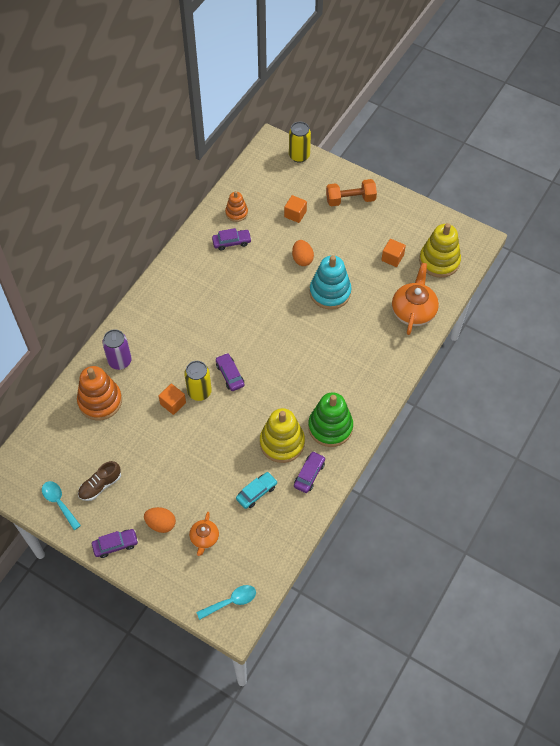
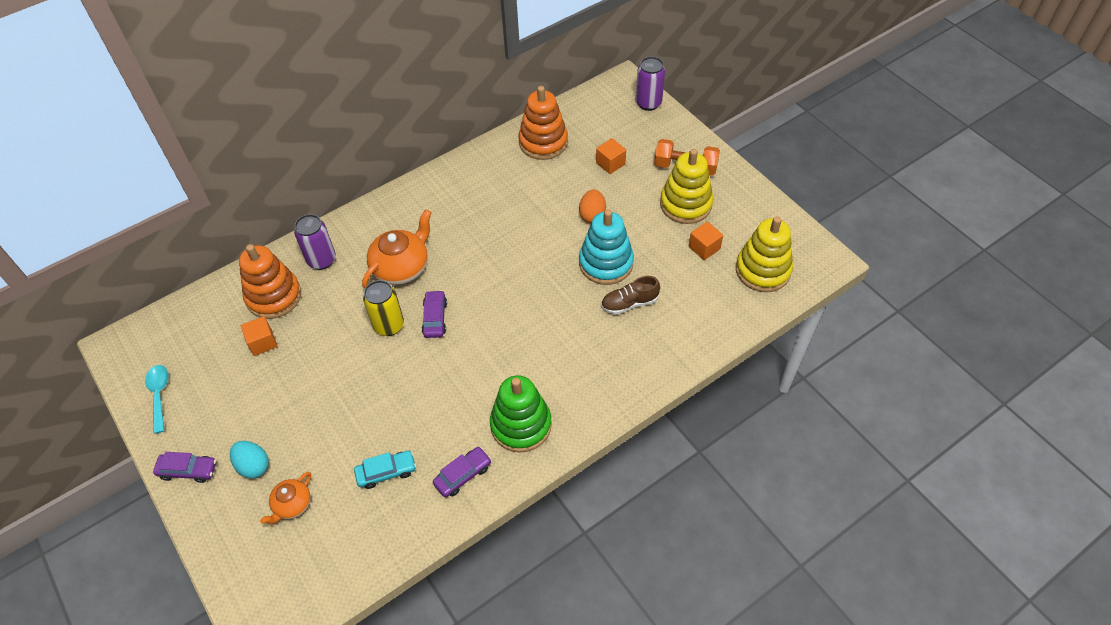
camera: 25 degrees right, 5 degrees down
brown shoe [78,461,121,501] -> brown shoe moved to [601,276,660,314]
orange egg [144,507,176,533] -> turquoise egg [230,441,269,479]
orange cube [158,384,186,415] -> orange cube moved to [241,316,277,356]
turquoise spoon [196,585,256,620] -> none
purple car [212,228,252,250] -> none
orange stacking toy [225,191,248,222] -> orange stacking toy [518,86,568,160], size x1.75
yellow stacking toy [260,408,305,463] -> yellow stacking toy moved to [660,149,713,224]
yellow can [289,122,311,163] -> purple can [636,57,665,111]
orange teapot [392,263,439,335] -> orange teapot moved to [362,209,432,288]

